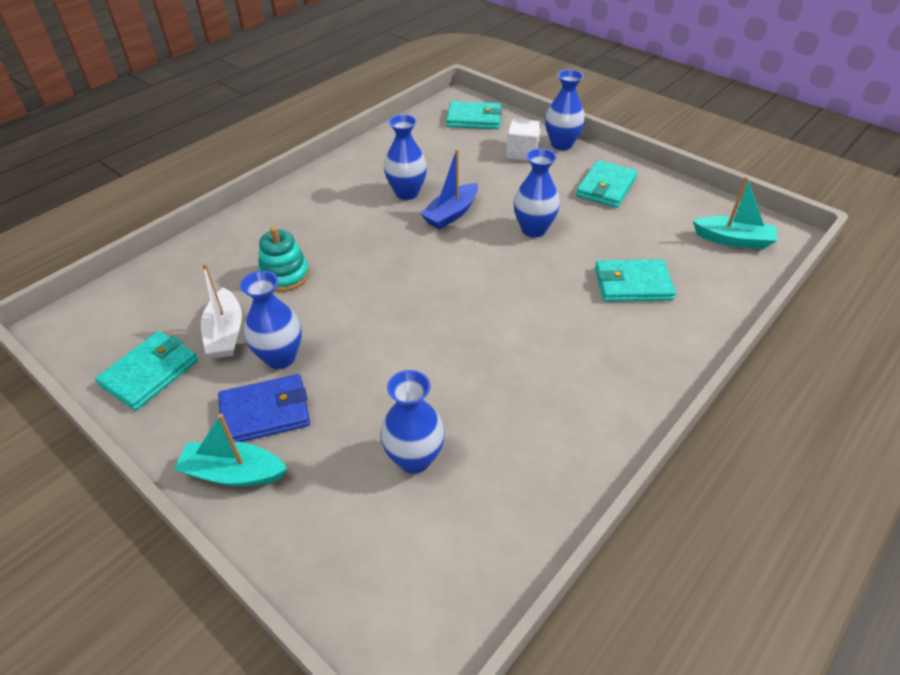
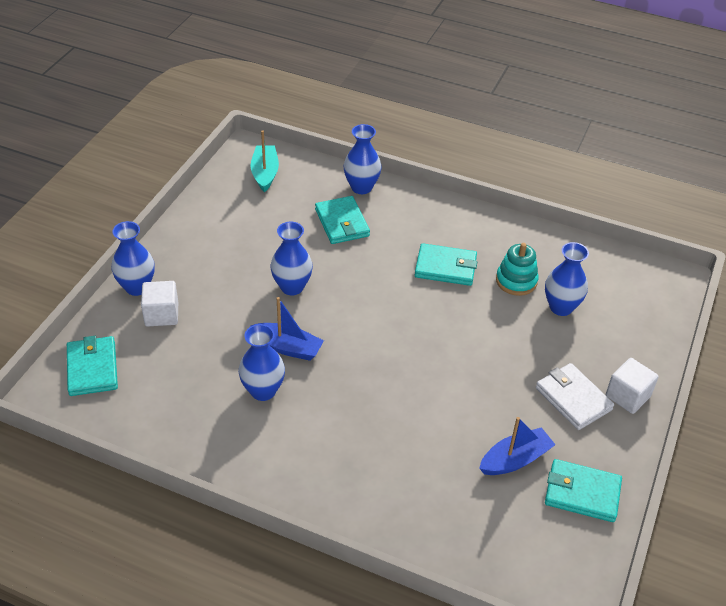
camera: 110 degrees left, 0 degrees up
turquoise boat [174,414,287,487] -> white cube [606,358,659,414]
white boat [201,263,242,358] -> blue boat [479,417,556,475]
blue wallet [218,374,310,442] -> white wallet [536,363,614,430]
blue vase [240,271,302,369] -> blue vase moved to [344,124,381,194]
turquoise stacking toy [258,226,309,292] -> turquoise stacking toy moved to [496,243,539,296]
turquoise wallet [576,160,637,208] -> turquoise wallet moved to [415,243,477,286]

